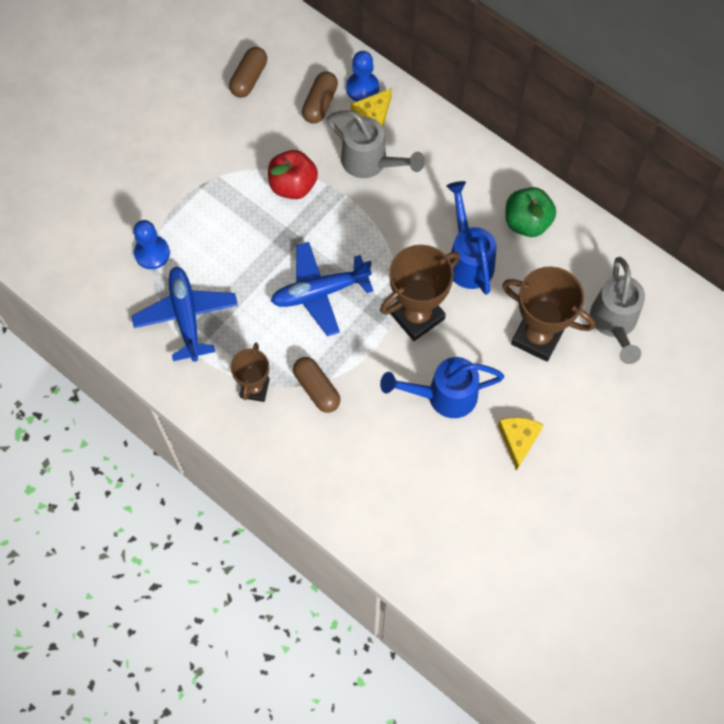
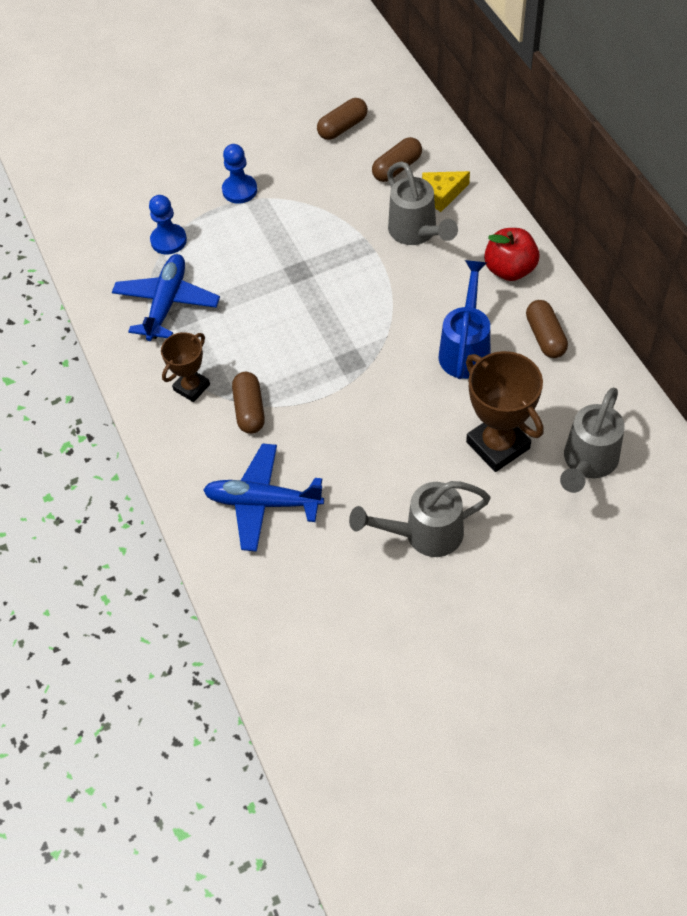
camera: 30 degrees right, 10 degrees down
red apple [268,150,318,199] -> red apple moved to [484,228,540,281]
blue plane [271,242,373,336] -> blue plane moved to [203,443,324,552]
blue pawn [346,51,379,102] -> blue pawn moved to [222,144,257,203]
brown trophy [380,245,460,341] -> none
blue watering can [380,357,504,418] -> none
yellow cheese [498,417,543,471] -> grey watering can [349,481,491,557]
green apple [505,187,556,237] -> brown capsule [526,300,568,358]

